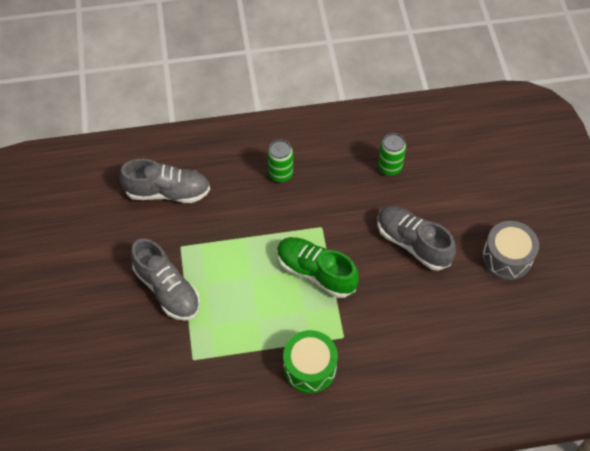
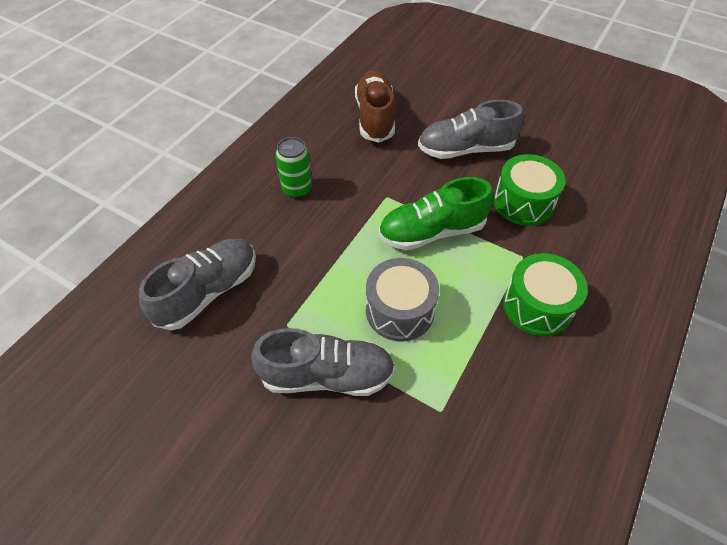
camera: 50 degrees left, 5 degrees down
green can [378,133,406,176] -> brown shoe [355,71,395,143]
grey drum [482,221,539,280] -> grey drum moved to [366,258,439,341]
none -> green drum [494,154,566,226]

